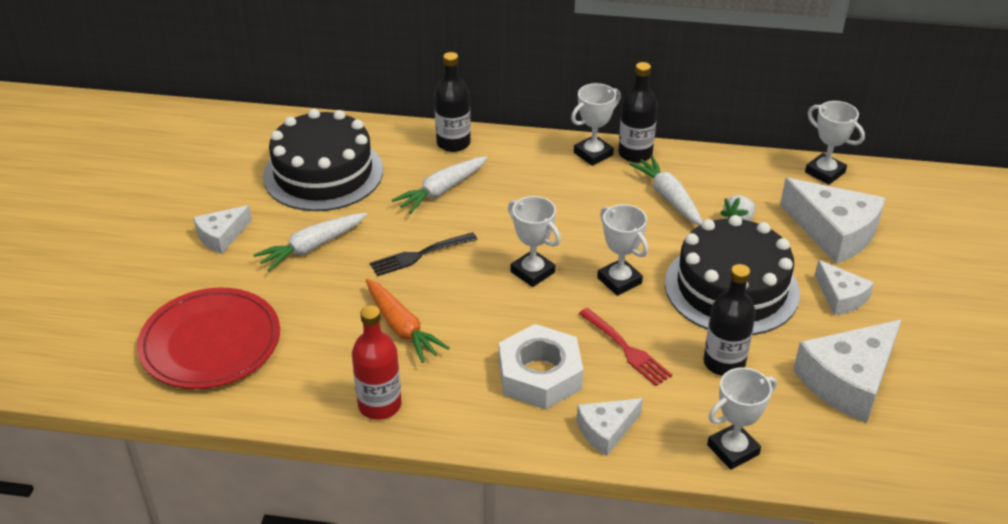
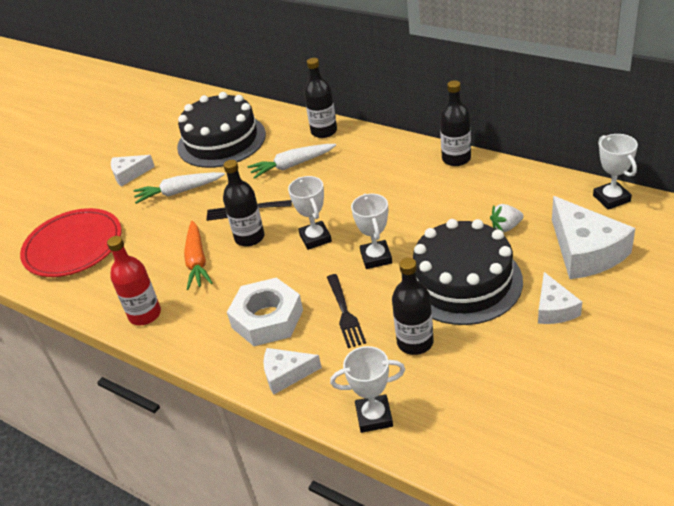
camera: 30 degrees right, 0 degrees up
white trophy [571,83,621,166] -> none
red fork [579,308,672,386] -> black fork [327,274,366,348]
white carrot [629,156,703,225] -> none
white cheese [793,320,901,423] -> none
none -> black bottle [223,160,265,247]

